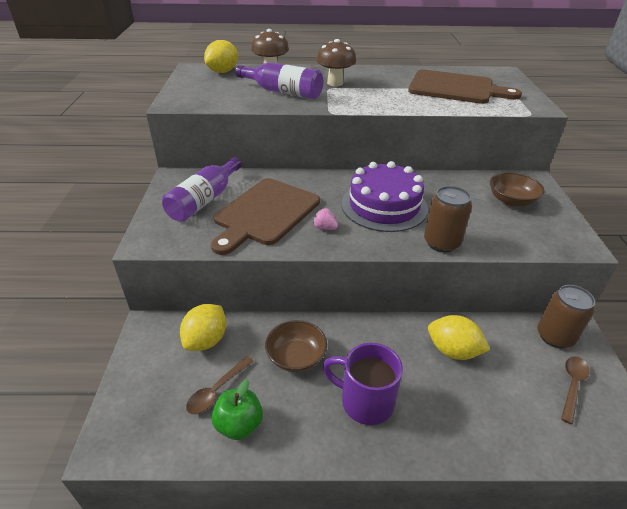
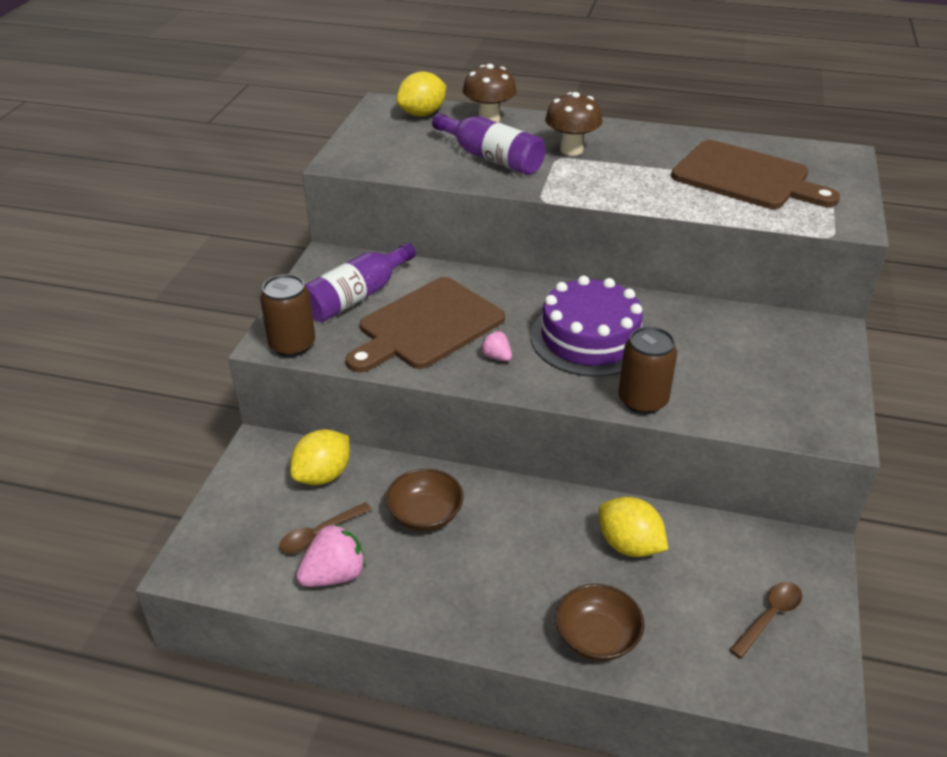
camera: 15 degrees right, 0 degrees up
green apple [212,379,263,440] -> pink strawberry [296,523,366,587]
purple mug [322,343,403,425] -> none
brown bowl [490,172,544,206] -> brown bowl moved to [555,584,645,661]
brown can [537,285,595,348] -> brown can moved to [260,274,315,357]

